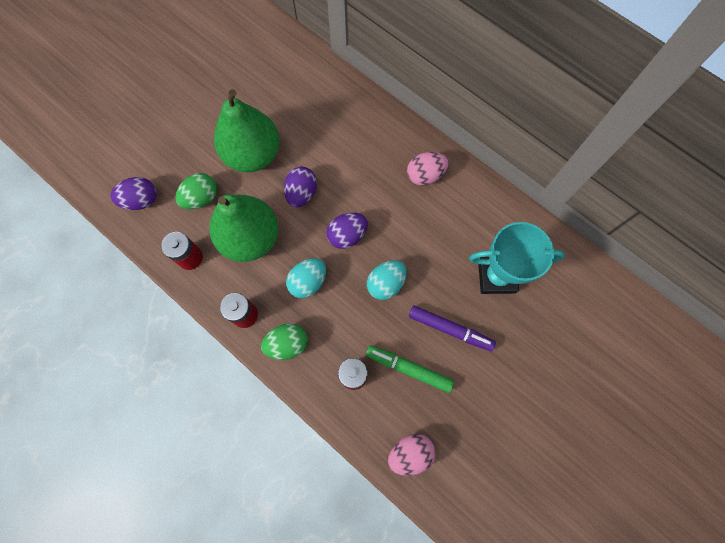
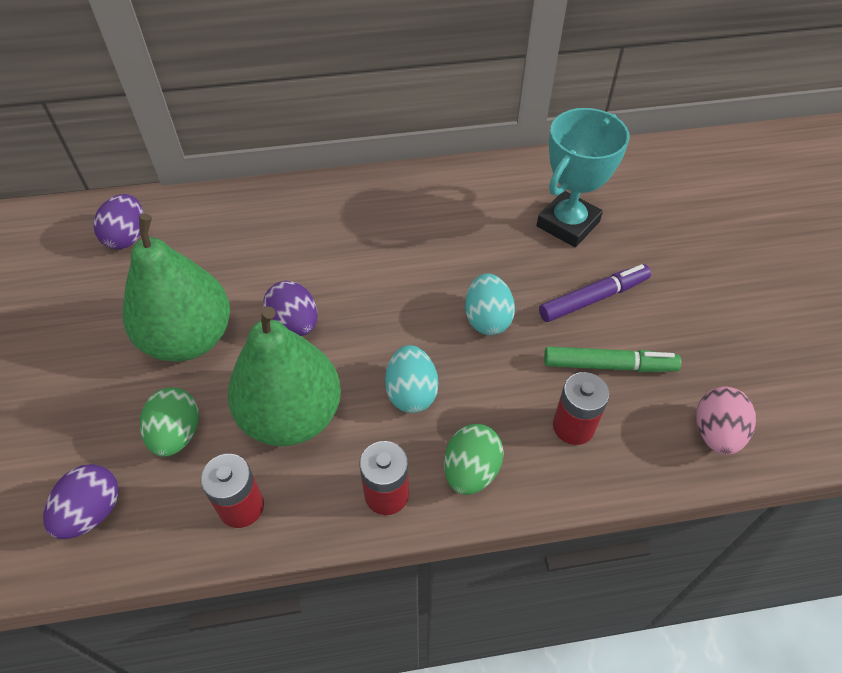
camera: 50 degrees left, 20 degrees down
purple egg [326,213,368,249] -> purple egg moved to [93,194,144,249]
green marker [366,345,454,393] -> green marker turned 150 degrees counterclockwise [544,346,681,372]
pink egg [407,152,449,186] -> none

